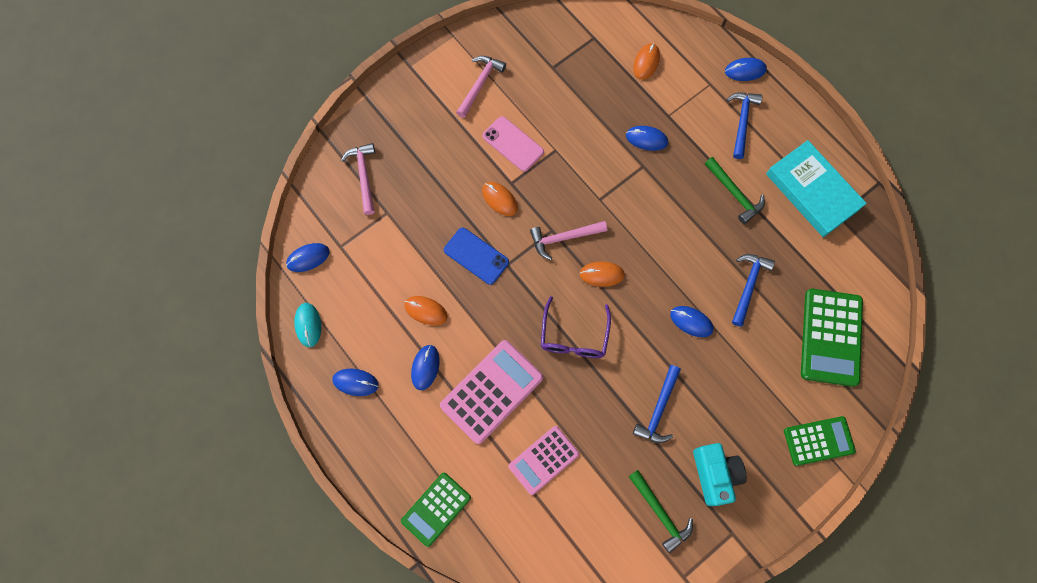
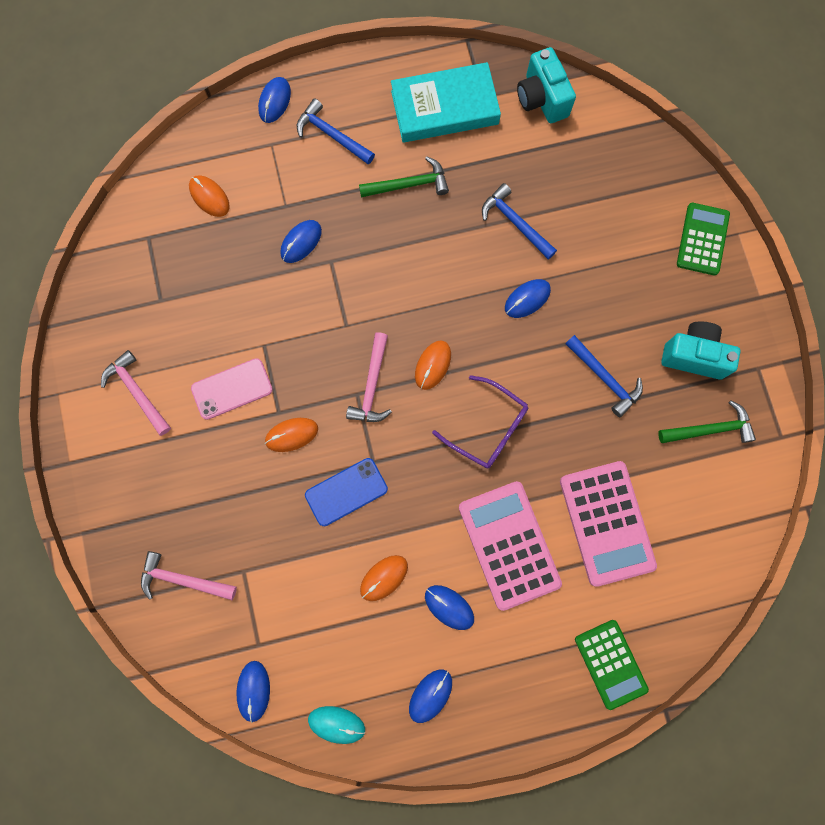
camera: 65 degrees left, 5 degrees up
pink calculator [509,426,579,495] -> pink calculator [560,461,657,587], size x1.52
green calculator [801,288,863,387] -> none
none -> turquoise camera [517,47,576,123]

